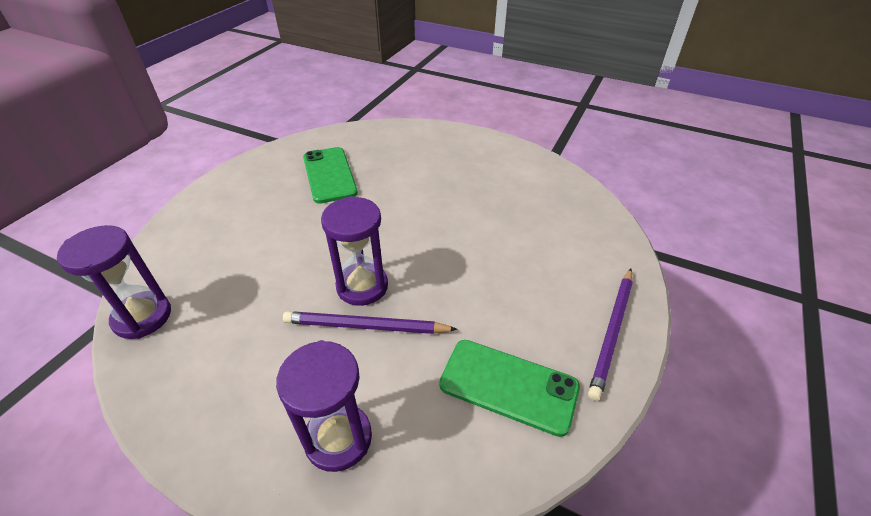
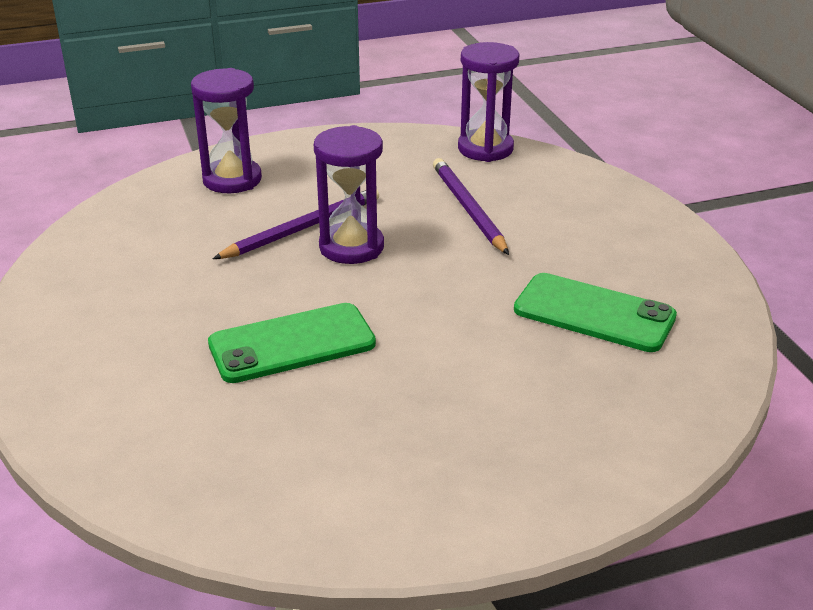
camera: 135 degrees right, 10 degrees down
green phone [439,340,580,437] -> green phone moved to [208,303,376,383]
purple pencil [588,269,633,401] -> purple pencil moved to [433,158,509,255]

